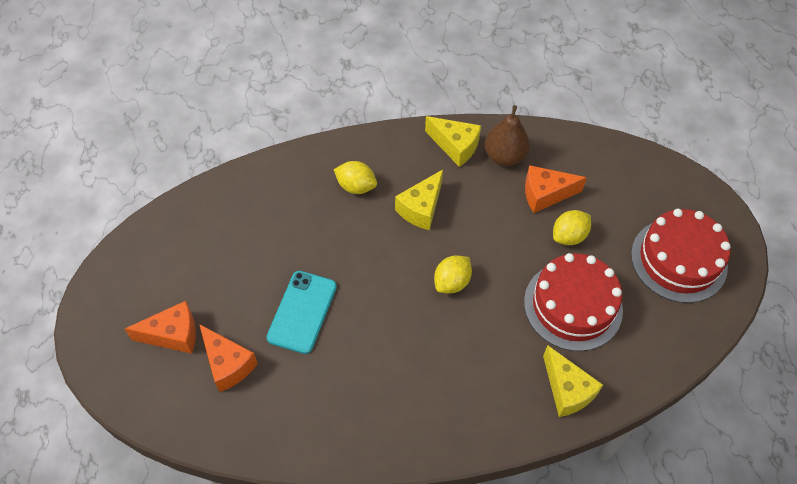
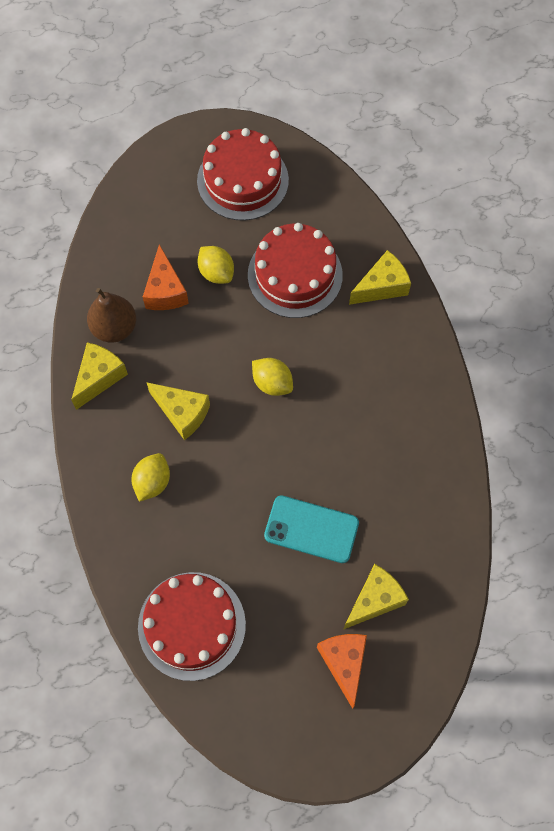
camera: 90 degrees left, 10 degrees up
orange cheese [199,324,258,392] -> yellow cheese [344,564,409,629]
none -> red cake [138,572,246,681]

